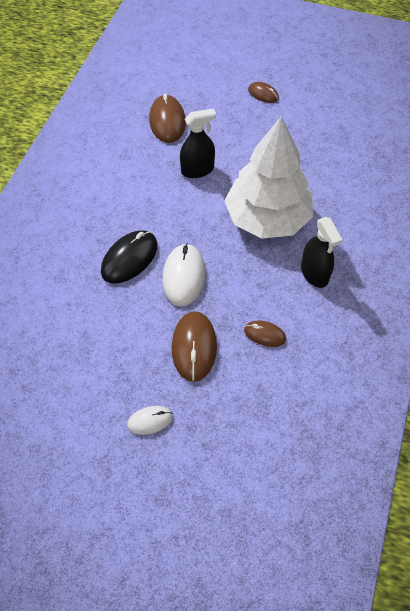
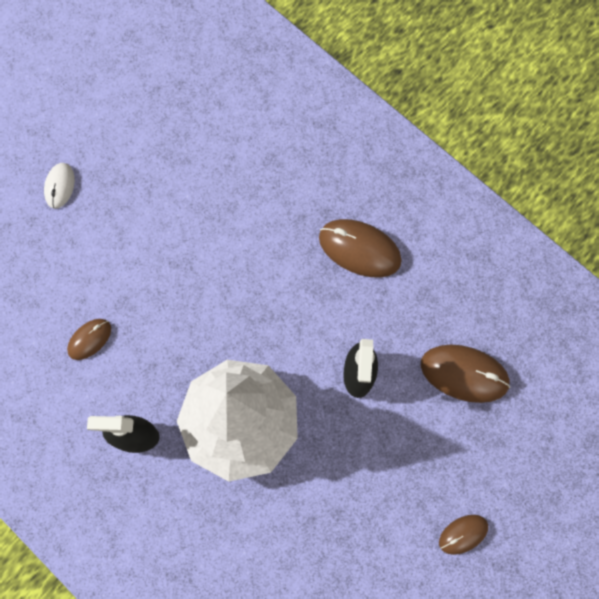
camera: 115 degrees right, 15 degrees up
black mouse [101,230,158,284] -> none
white mouse [162,243,205,306] -> none
brown mouse [172,311,217,382] -> brown mouse moved to [319,219,402,278]

